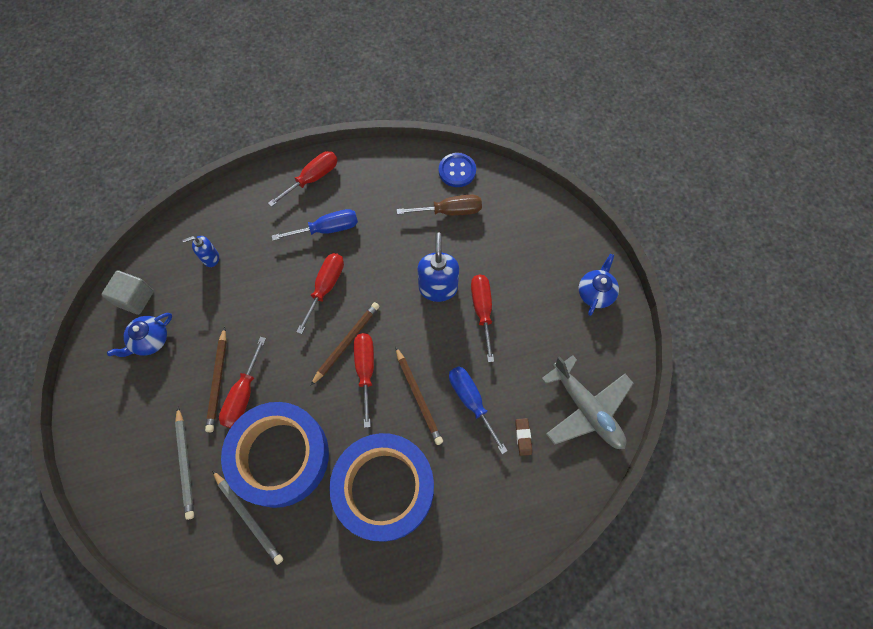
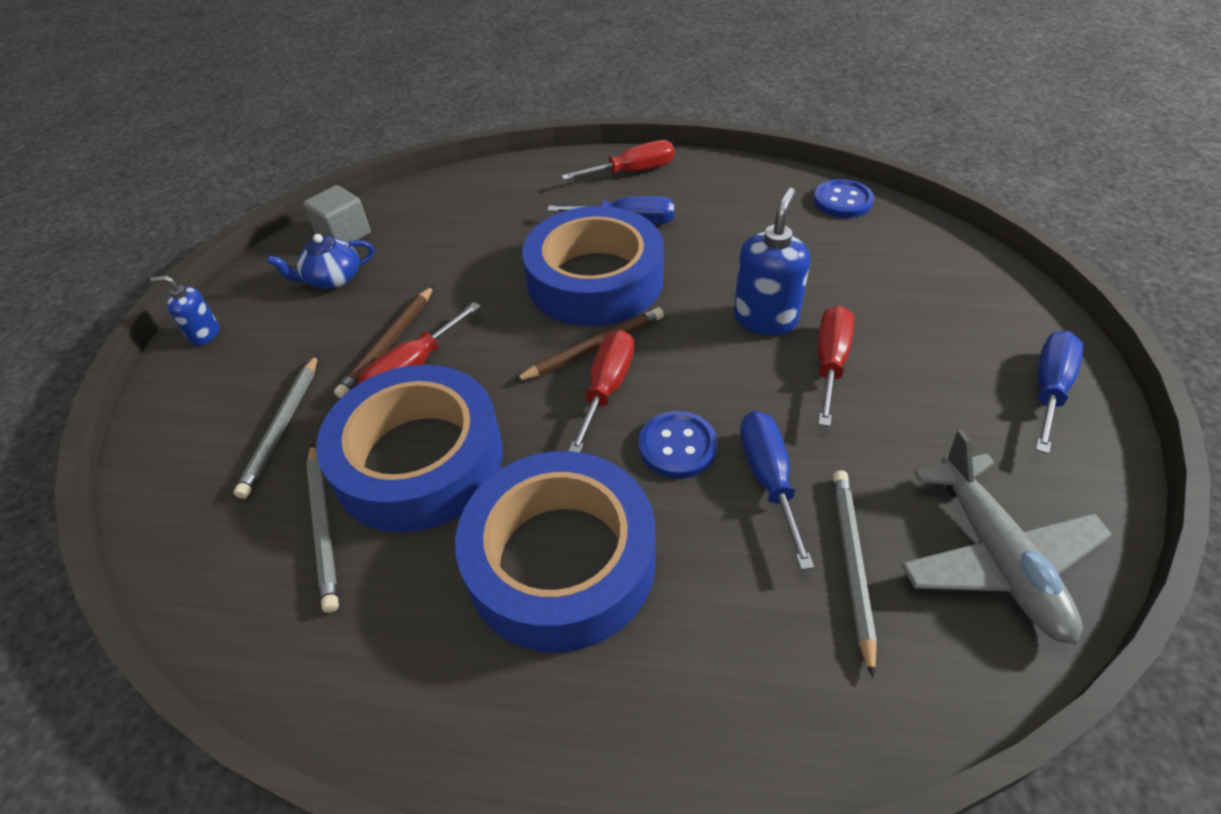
camera: 25 degrees right, 20 degrees down
blue soap dispenser [182,236,219,267] -> blue soap dispenser moved to [150,275,219,346]
red screwdriver [296,253,344,334] -> blue tape [522,206,664,326]
brown pencil [395,347,443,445] -> blue button [639,411,718,479]
brown screwdriver [397,195,482,216] -> none
brown eraser [515,418,532,456] -> grey pencil [833,470,877,678]
blue teapot [579,254,619,316] -> blue screwdriver [1036,331,1083,454]

